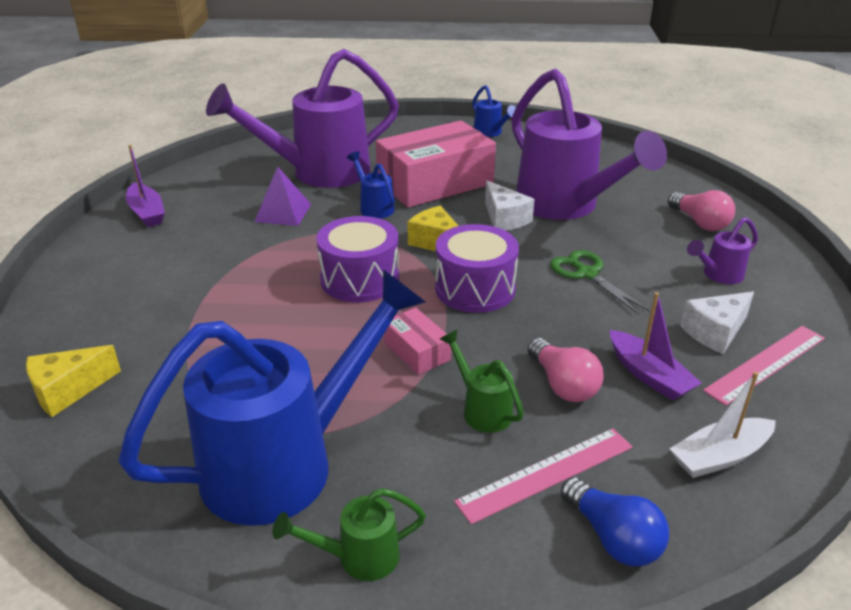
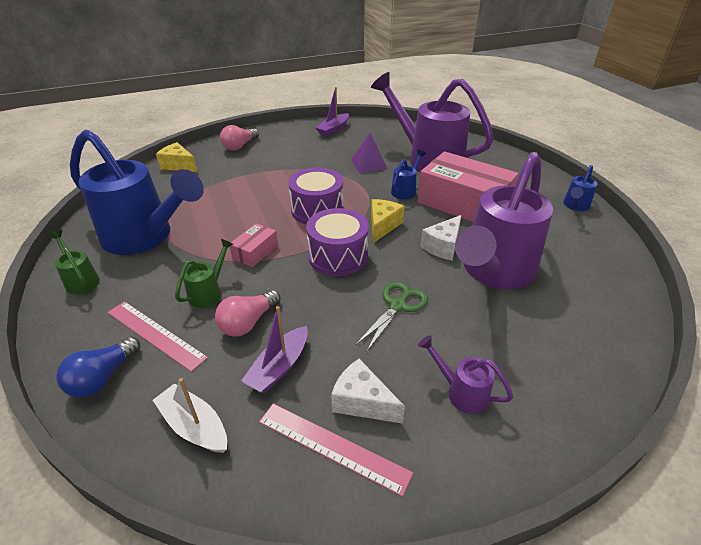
camera: 65 degrees right, 5 degrees up
pink light bulb [668,190,735,231] -> pink light bulb moved to [220,125,259,151]

